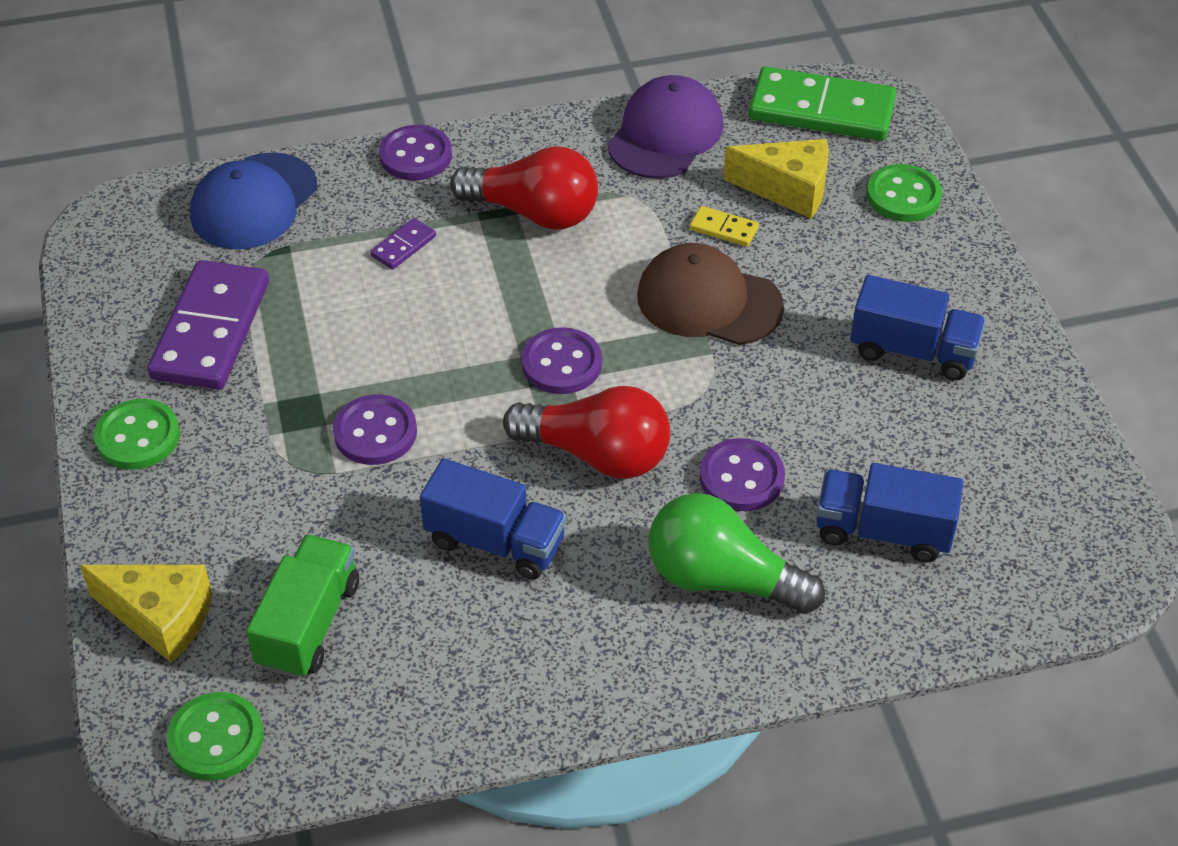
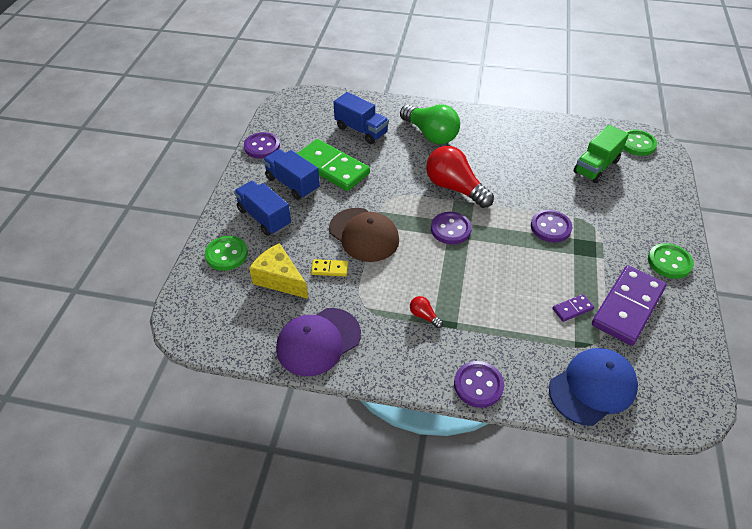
camera: 155 degrees left, 0 degrees up
yellow cheese [80,564,213,663] -> none
purple domino [370,218,436,269] -> purple domino moved to [552,294,594,322]
blue truck [420,458,567,580] -> blue truck moved to [234,181,291,236]
red light bulb [450,146,598,229] -> red light bulb [410,296,443,328], size x0.42
yellow domino [690,206,759,247] -> yellow domino turned 45 degrees counterclockwise [311,259,348,276]
purple button [700,438,785,511] -> purple button moved to [244,132,280,159]
green domino [749,66,896,141] -> green domino moved to [297,139,370,191]

